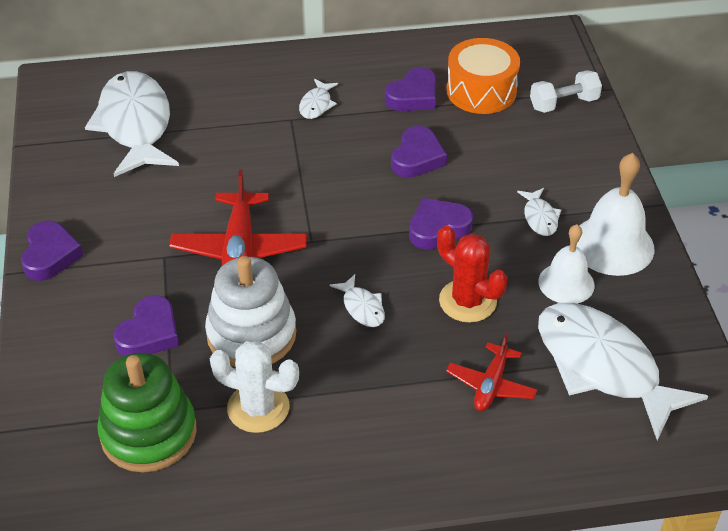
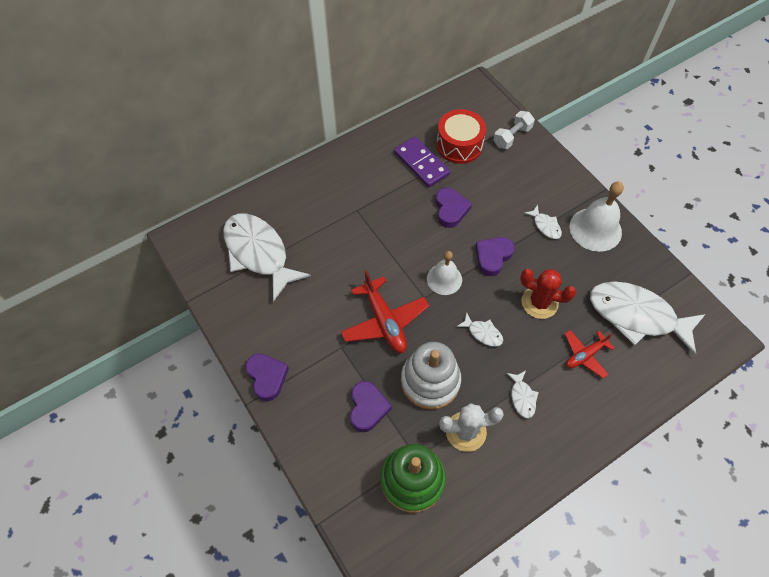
camera: 25 degrees left, 15 degrees up
white fish [299,79,338,119] -> white fish moved to [506,370,539,418]
purple heart [385,67,436,111] -> purple domino [394,137,450,187]
red plane [446,333,537,411] -> red plane turned 60 degrees clockwise [565,330,615,378]
orange drum [447,38,520,114] -> red drum [436,109,486,164]
white bell [538,224,595,304] -> white bell moved to [427,251,462,295]

